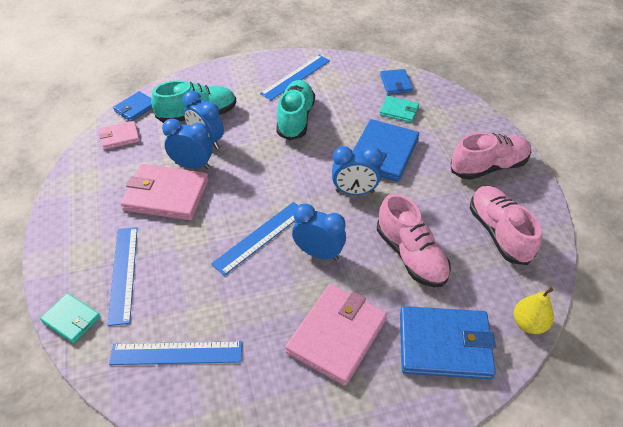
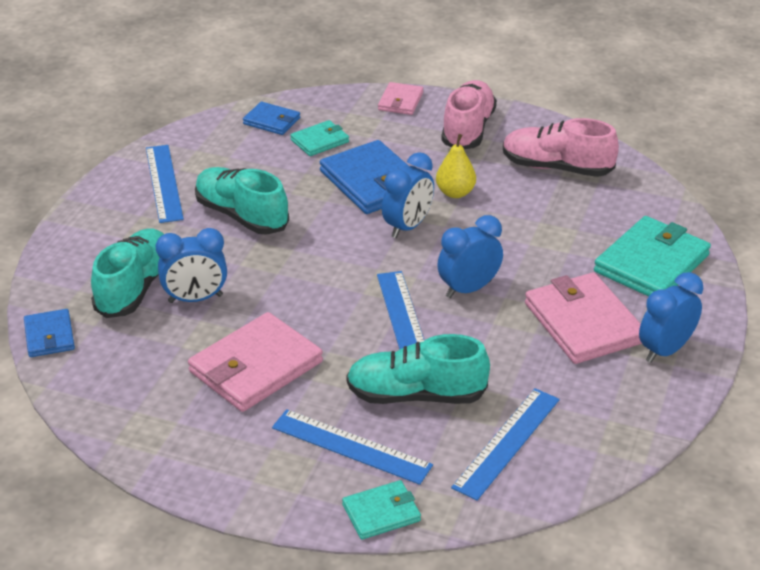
camera: 55 degrees left, 10 degrees down
pink wallet [99,121,140,150] -> pink wallet moved to [378,82,423,115]
blue clock [162,118,213,169] -> blue clock moved to [639,272,703,363]
pink shoe [377,193,451,287] -> none
blue wallet [400,306,496,379] -> turquoise wallet [594,216,711,297]
yellow pear [514,287,554,334] -> yellow pear moved to [436,134,476,198]
none -> turquoise shoe [346,334,490,404]

